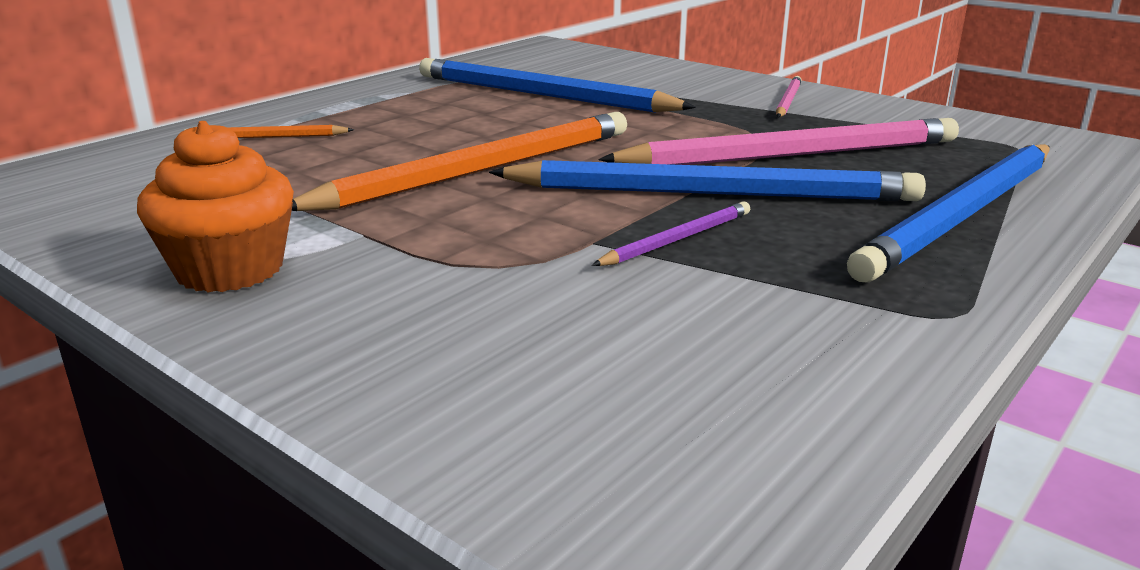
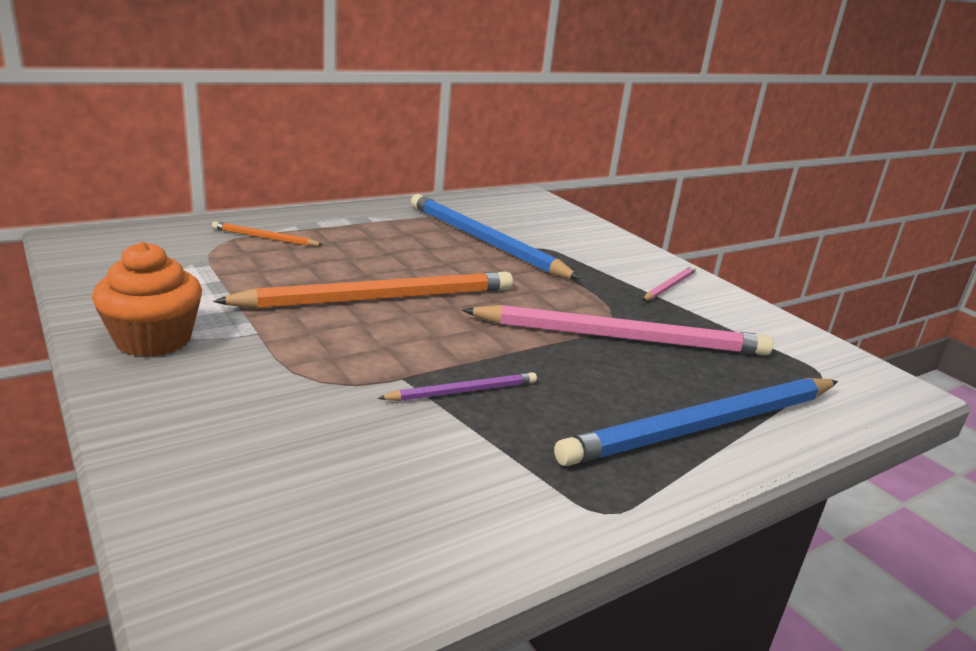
camera: 15 degrees right, 0 degrees up
blue pencil [489,160,926,201] -> none

